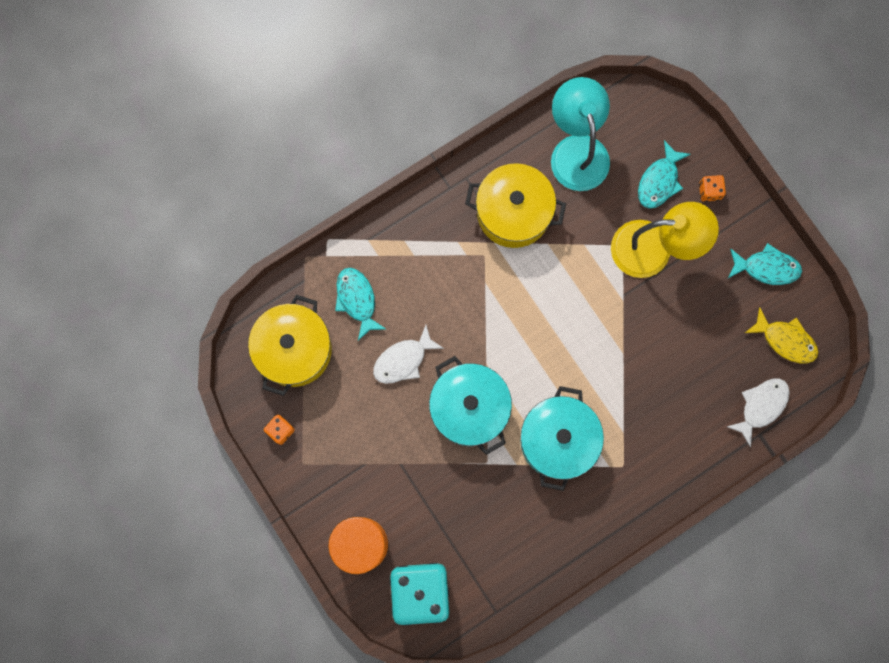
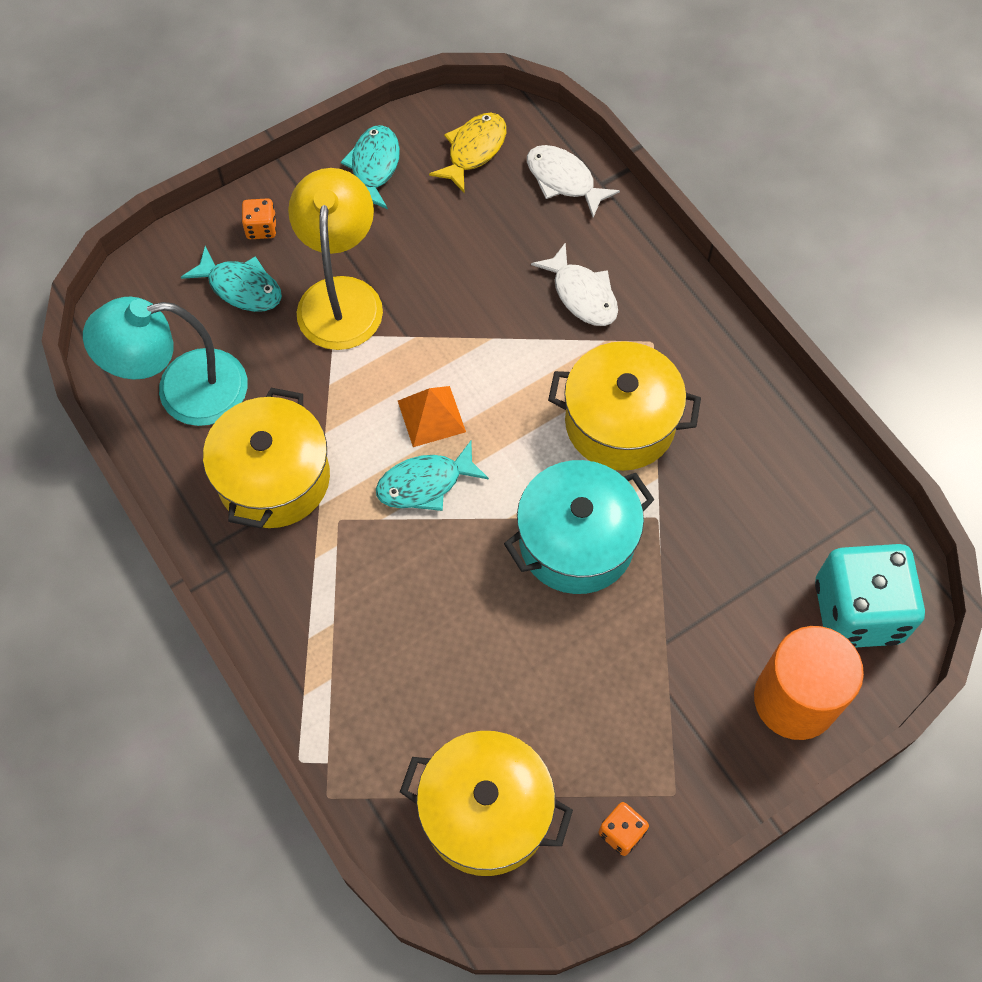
camera: 90 degrees left, 15 degrees down
turquoise fish [335,268,386,340] -> turquoise fish moved to [376,441,489,511]
white fish [373,325,444,384] -> white fish moved to [531,242,618,326]
turquoise pot [520,386,604,491] -> yellow pot [548,341,701,471]
none -> orange pyramid [398,386,466,447]

